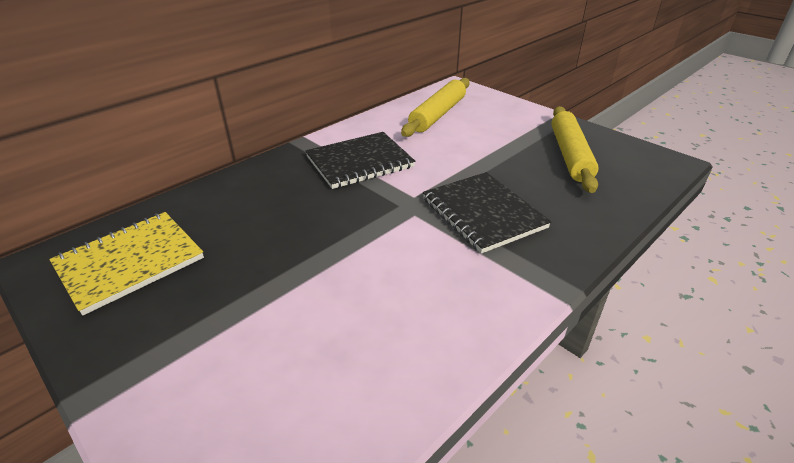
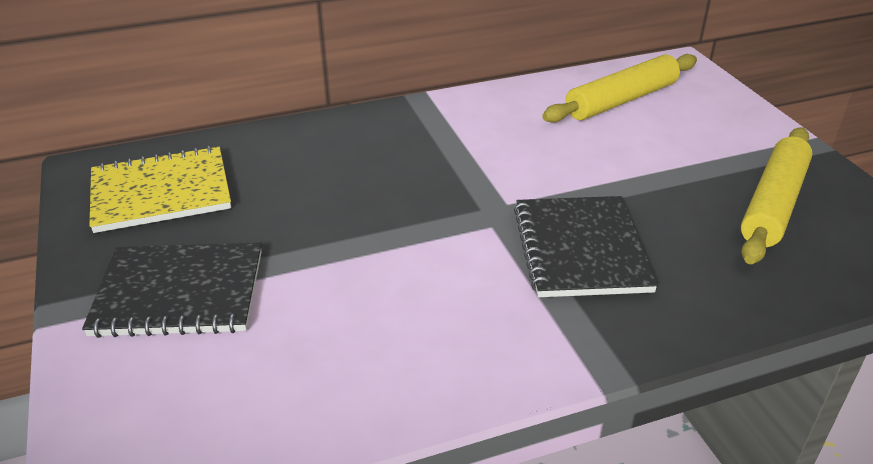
camera: 25 degrees right, 0 degrees up
black notebook [305,132,415,189] -> black notebook moved to [82,243,262,338]

